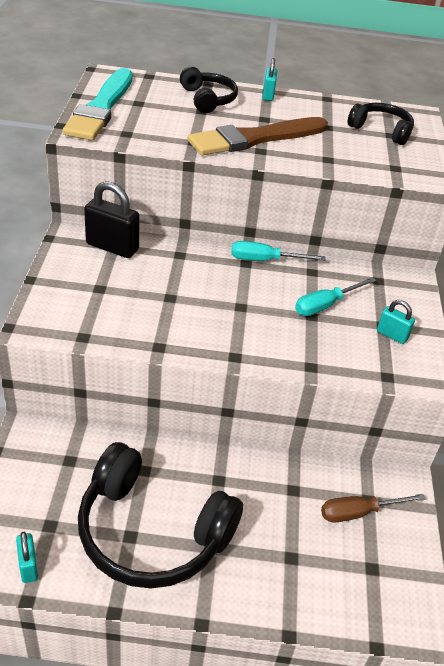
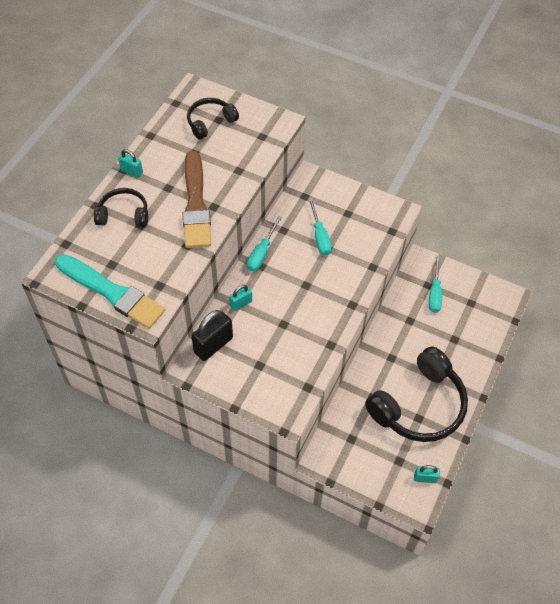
camera: 65 degrees left, 15 degrees up
brown screwdriver [321,494,426,523] -> turquoise screwdriver [429,256,442,313]
turquoise padlock [377,300,415,344] -> turquoise padlock moved to [229,285,252,311]

